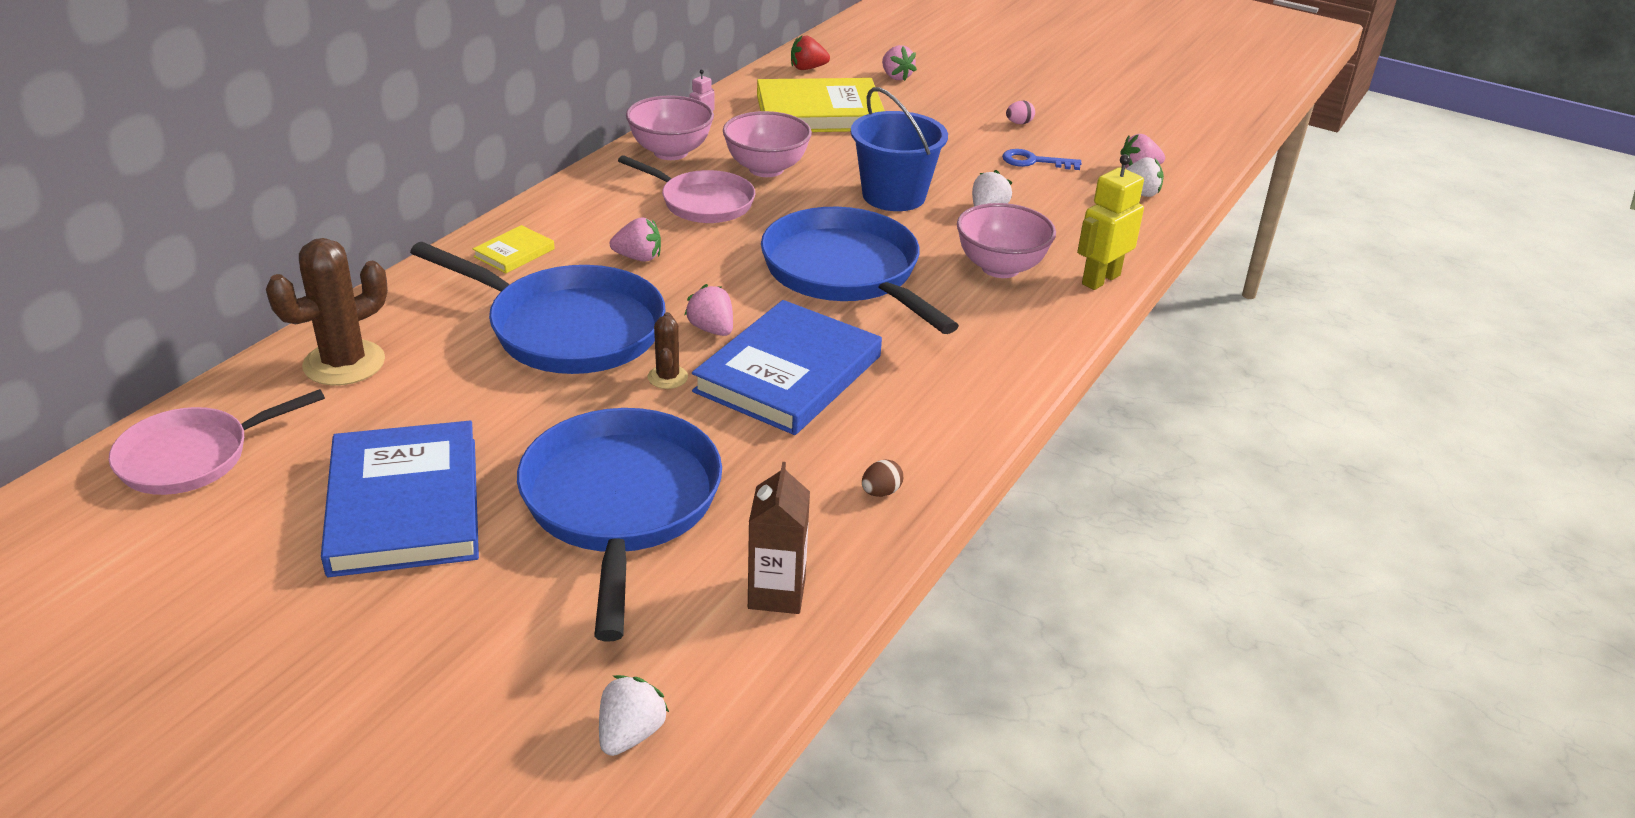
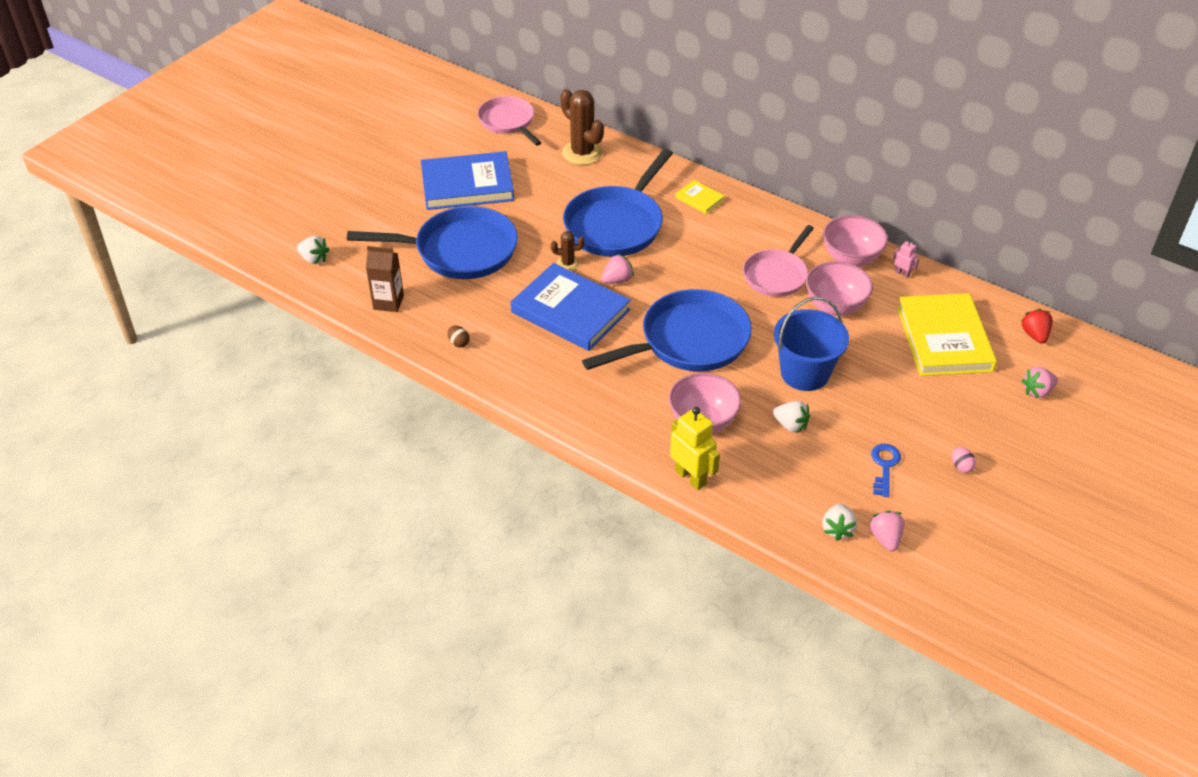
camera: 95 degrees right, 10 degrees up
pink strawberry [610,217,661,262] -> none

